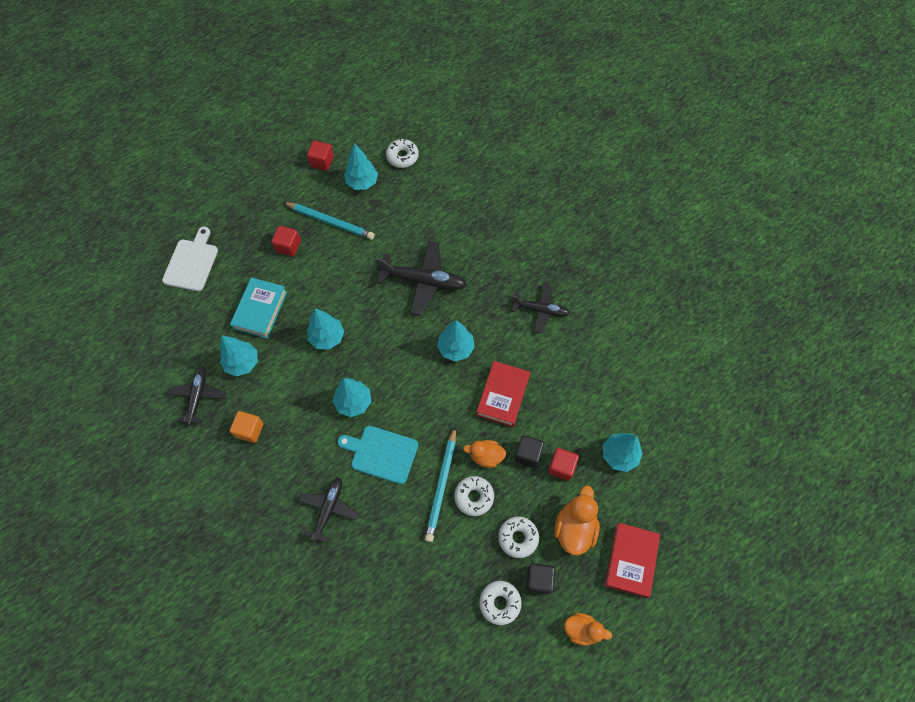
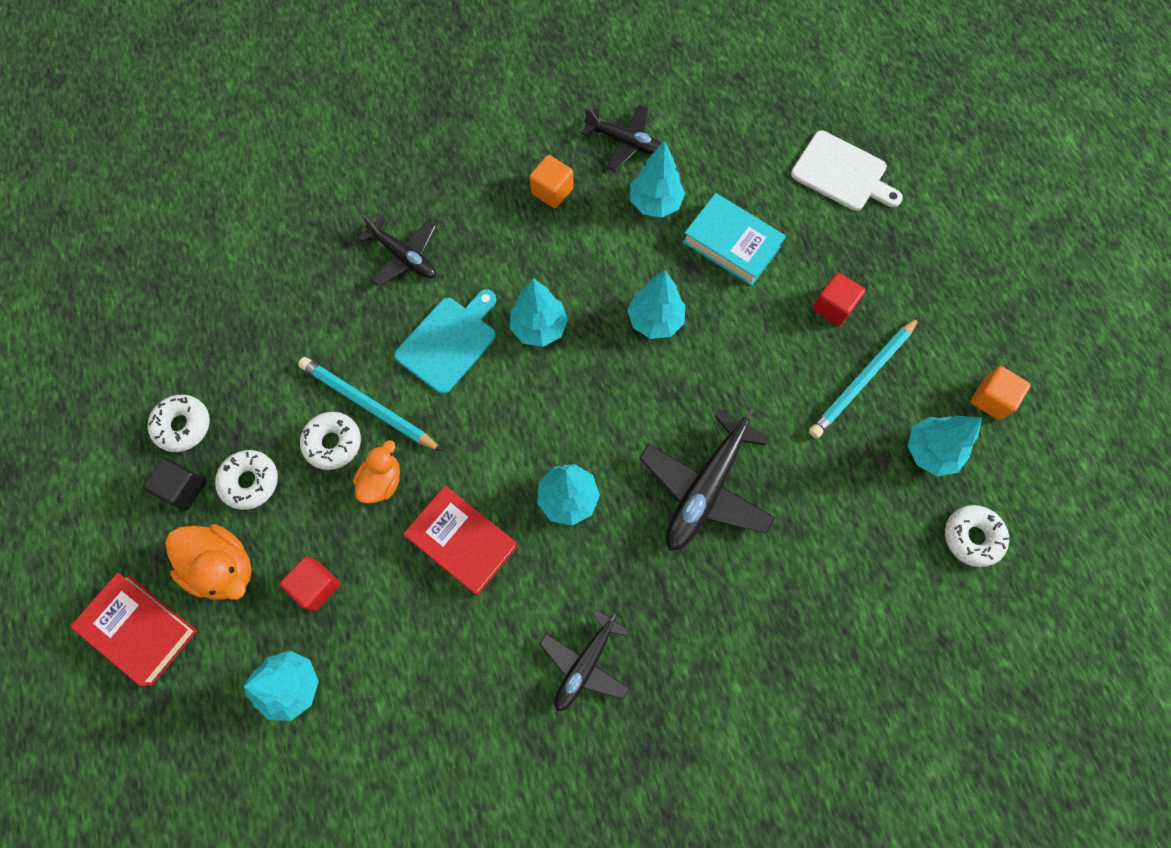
camera: 110 degrees right, 5 degrees up
red cube [307,141,334,171] -> orange cube [970,366,1031,420]
black cube [515,435,544,468] -> none
orange duck [564,613,612,646] -> none

